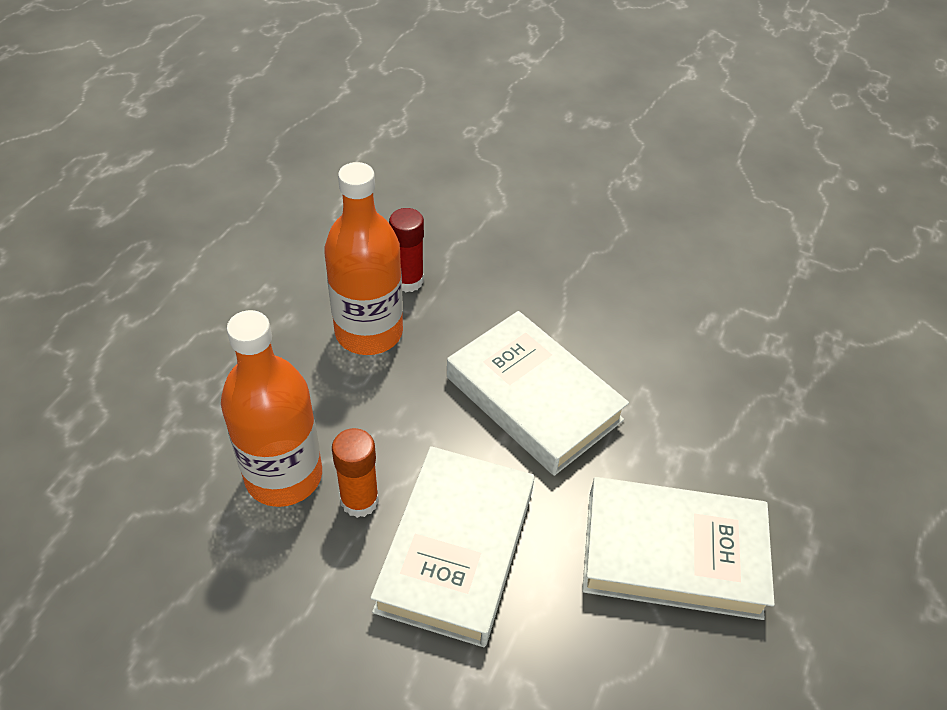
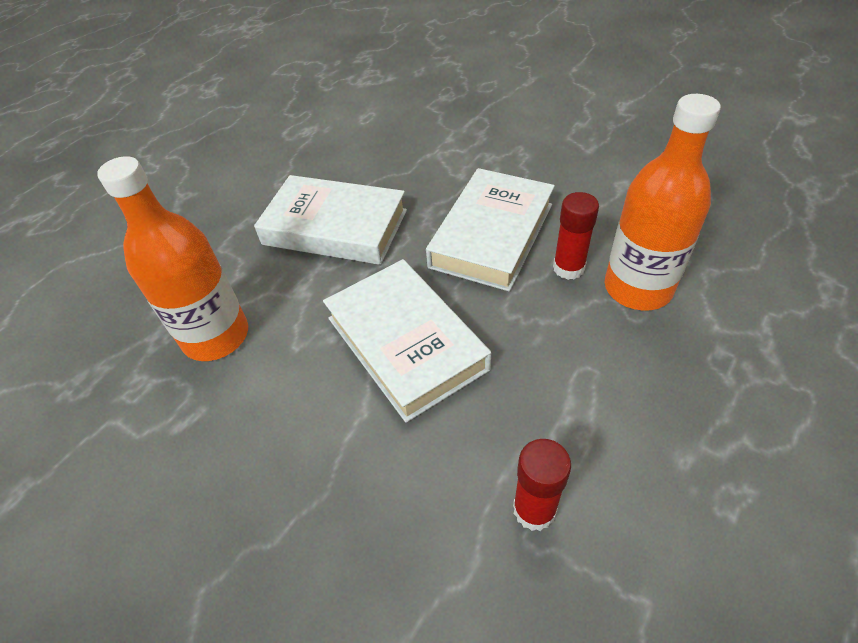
camera: 165 degrees left, 0 degrees up
orange bottle [324,162,403,355] -> orange bottle moved to [97,156,248,361]
orange glue stick [332,428,379,518] -> red glue stick [553,192,599,280]

